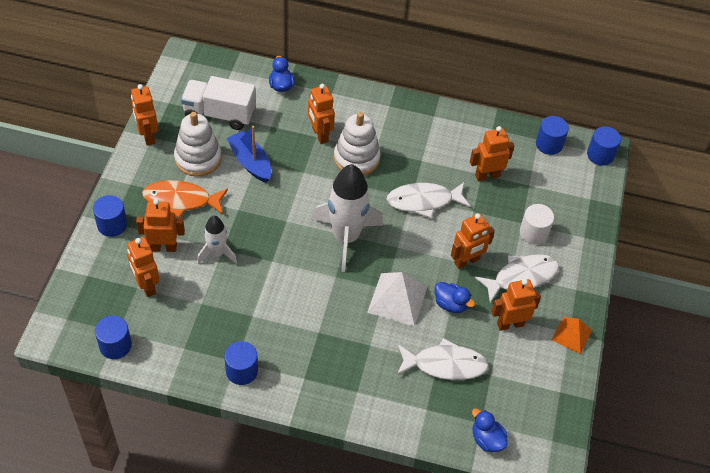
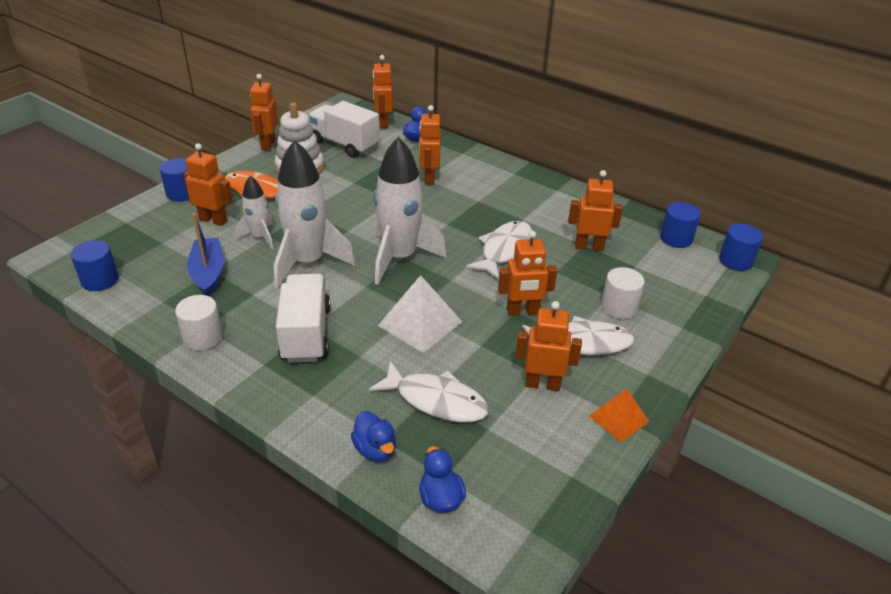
camera: 25 degrees right, 15 degrees down
orange robot [127,237,160,297] -> orange robot moved to [373,55,393,129]
blue cylinder [224,341,258,385] -> white cylinder [175,295,223,350]
blue boat [227,126,271,183] -> blue boat moved to [187,213,224,296]
white stacking toy [334,112,381,175] -> none
white fish [387,182,470,218] -> white fish turned 105 degrees clockwise [466,221,532,280]
blue duck [435,282,475,313] -> blue duck moved to [351,411,396,462]
none -> white rocket [274,140,356,288]
none -> white truck [276,274,331,363]

